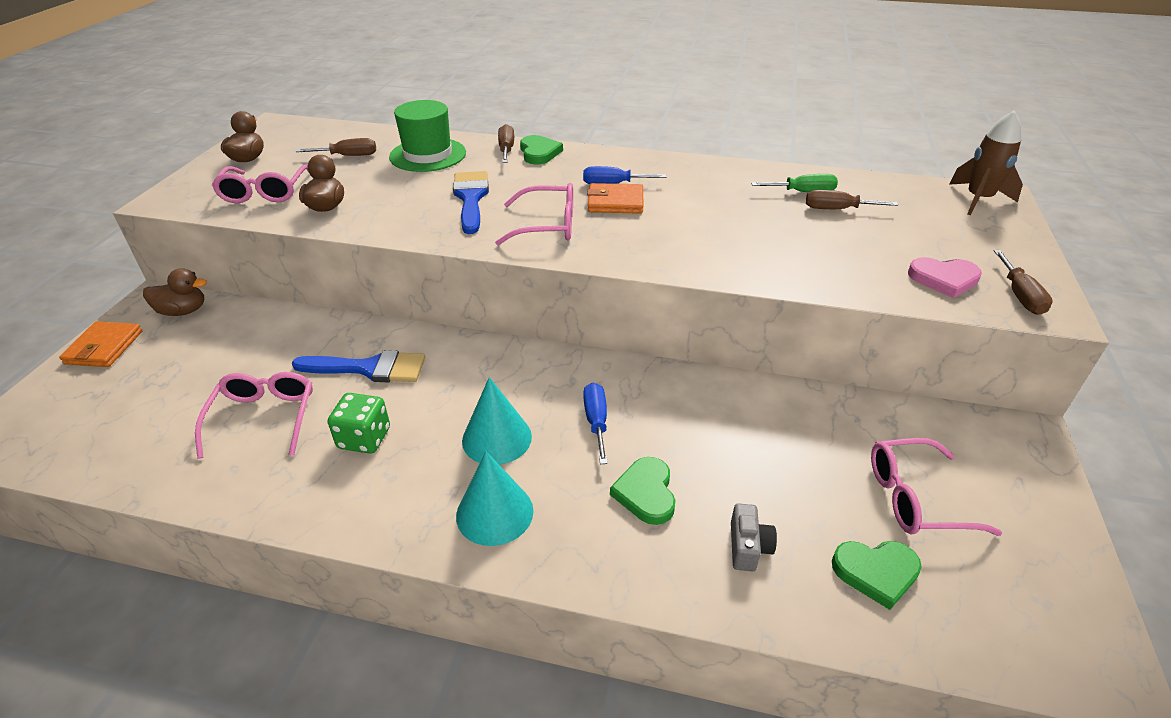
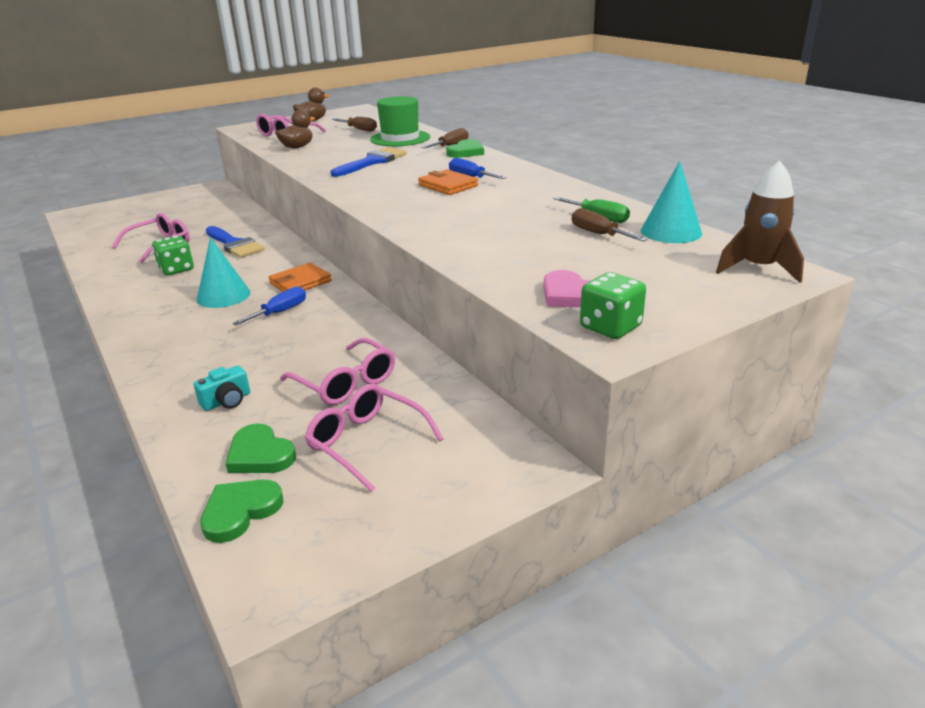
camera: 45 degrees right, 10 degrees down
orange wallet [59,321,142,367] -> orange wallet moved to [269,263,332,292]
brown duck [143,268,207,316] -> none
turquoise cone [456,451,533,546] -> turquoise cone moved to [641,161,702,243]
pink glasses [495,183,573,245] -> pink glasses moved to [280,338,395,405]
green heart [610,457,675,525] -> green heart moved to [200,480,283,543]
grey camera [731,503,777,571] -> turquoise camera [194,366,250,411]
brown screwdriver [994,250,1053,315] -> green dice [580,272,646,339]

